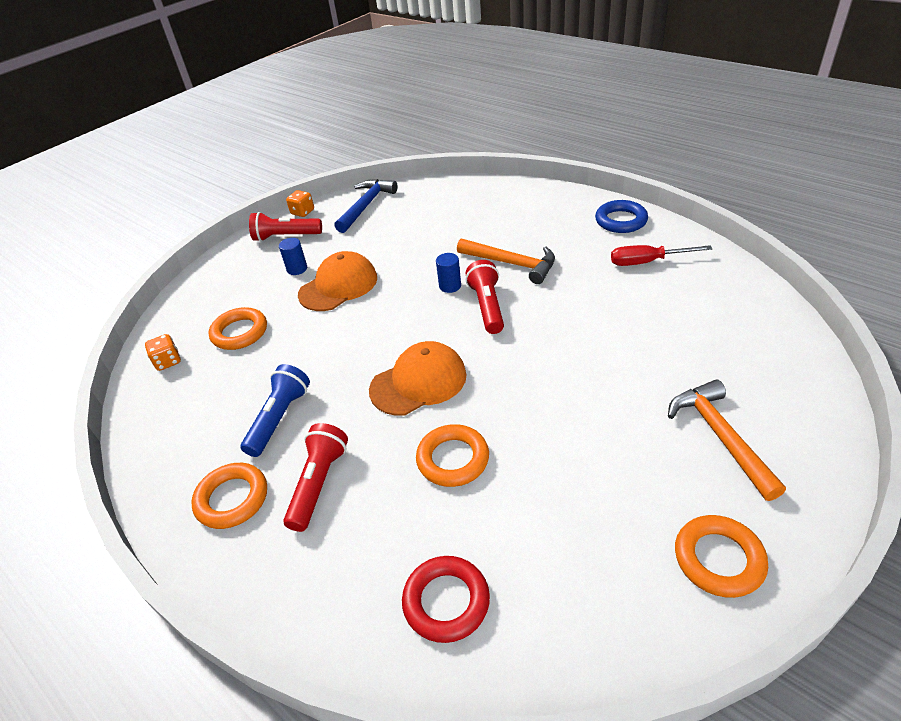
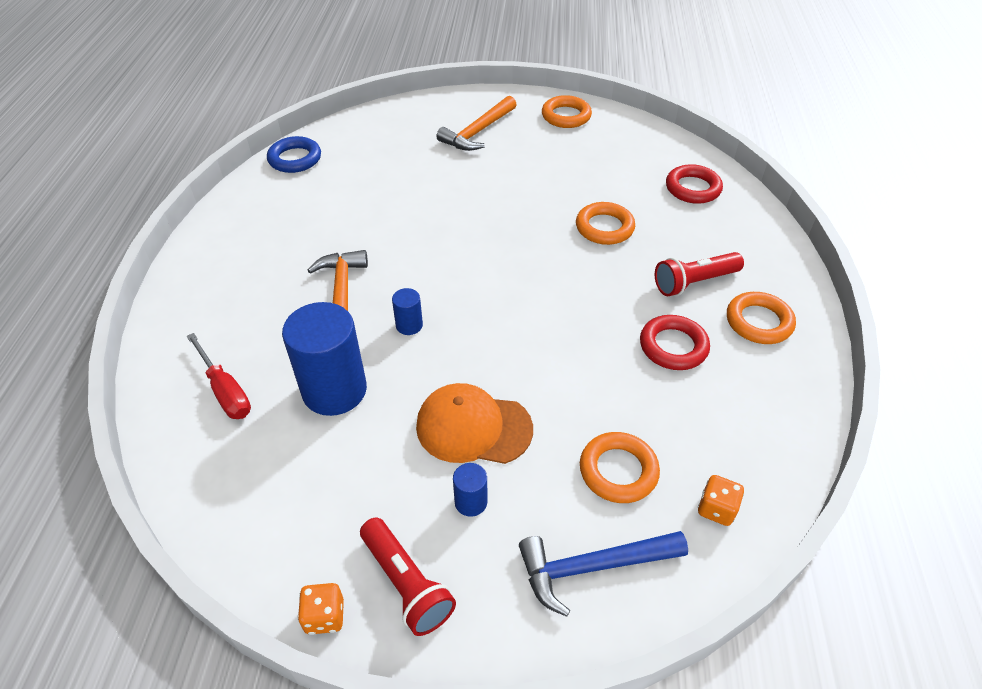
camera: 130 degrees left, 5 degrees up
blue flashlight [241,364,310,457] -> red ring [640,315,710,370]
blue hammer [334,179,398,233] -> blue hammer moved to [519,531,688,617]
orange cap [369,341,467,416] -> none
red flashlight [466,260,504,334] -> none
blue ring [595,200,648,233] -> blue ring moved to [267,136,321,173]
red screwdriver [611,245,712,266] -> red screwdriver moved to [186,333,251,419]
none -> blue cylinder [282,302,367,416]

